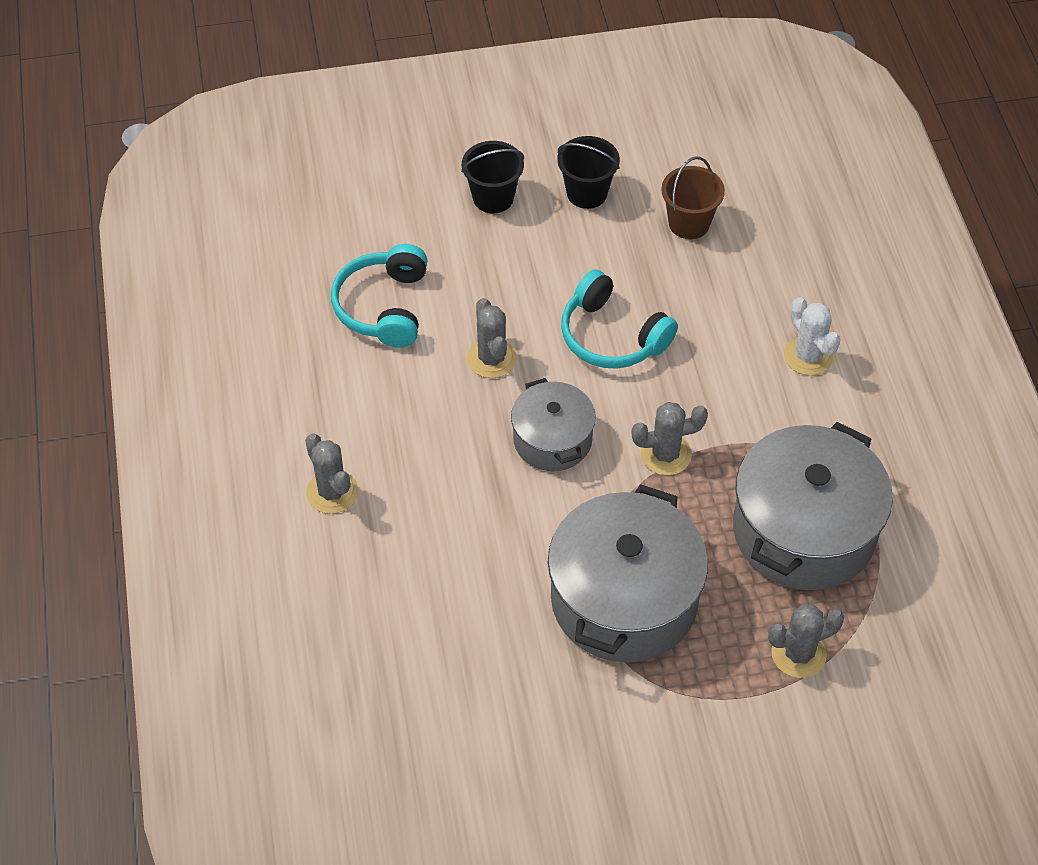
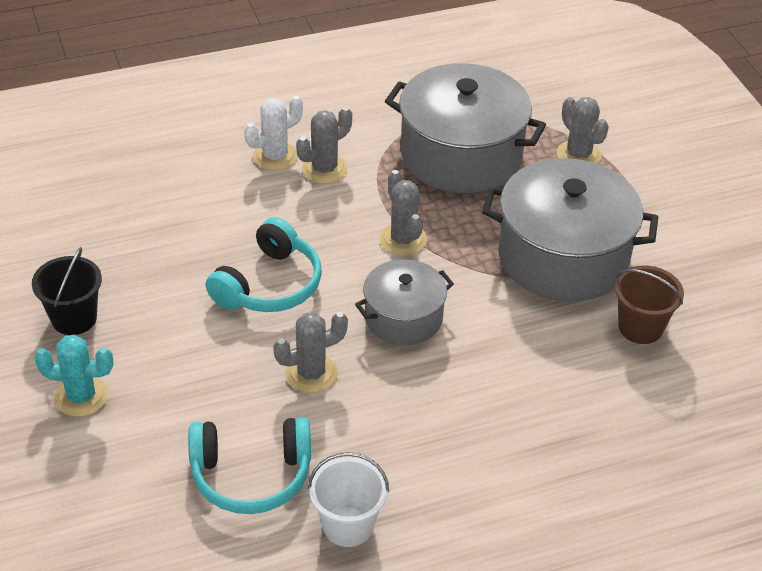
camera: 100 degrees left, 10 degrees down
grey cactus [305,434,358,514] -> grey cactus moved to [296,107,352,184]
black bucket [461,141,524,213] -> turquoise cactus [34,335,113,417]
brown bucket [661,156,725,239] -> brown bucket moved to [615,265,684,344]
none -> white bucket [308,452,389,547]

